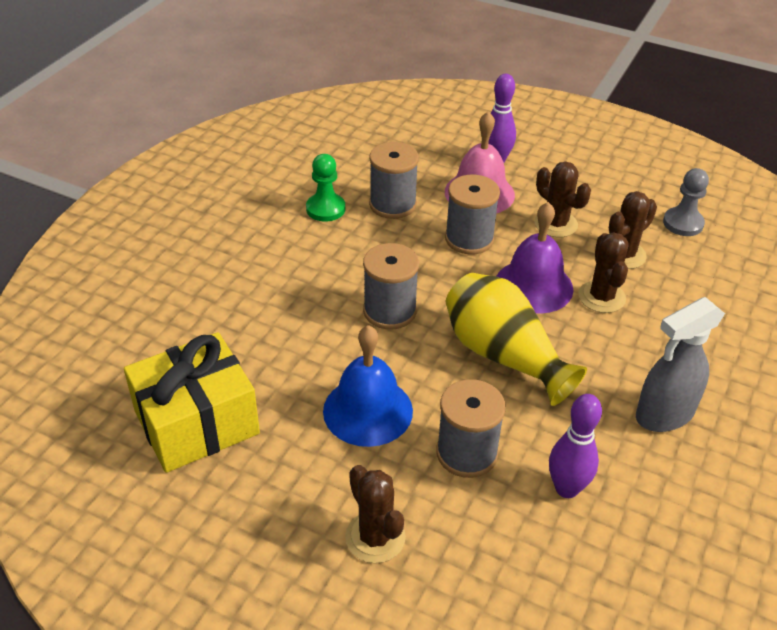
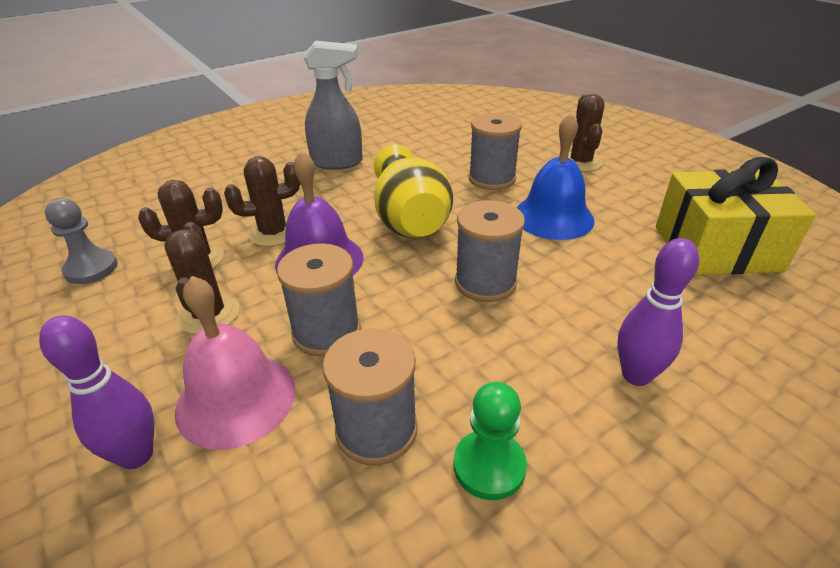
camera: 150 degrees left, 5 degrees down
purple bowling pin [549,394,602,498] -> purple bowling pin moved to [617,238,699,386]
brown cactus [578,232,629,313] -> brown cactus turned 45 degrees clockwise [224,156,300,247]

